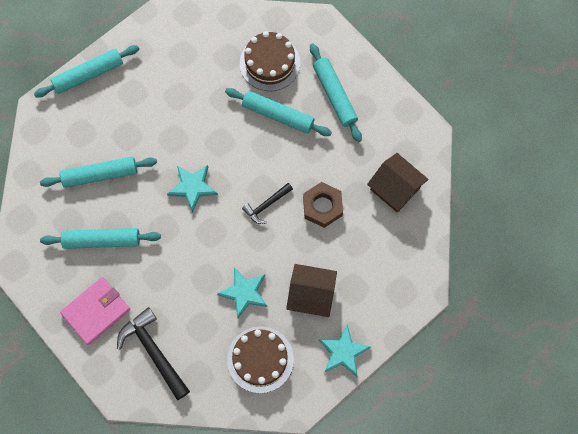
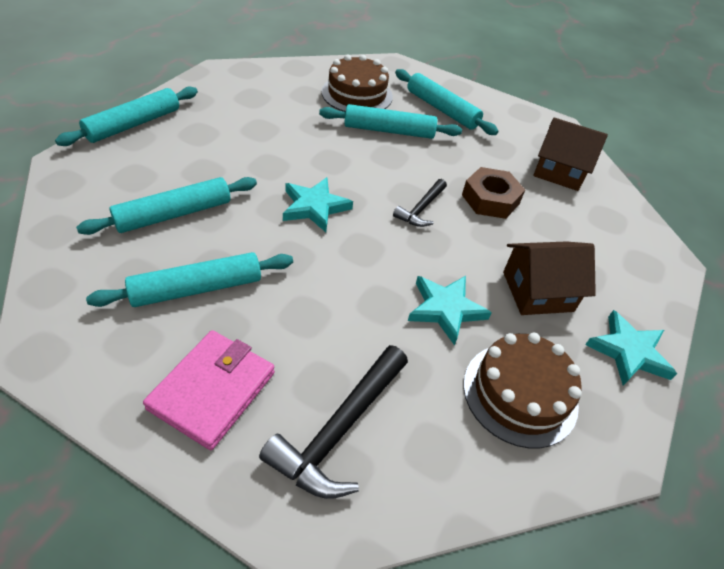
camera: 25 degrees left, 25 degrees down
black hammer [117,307,190,400] -> black hammer turned 90 degrees counterclockwise [259,345,408,499]

